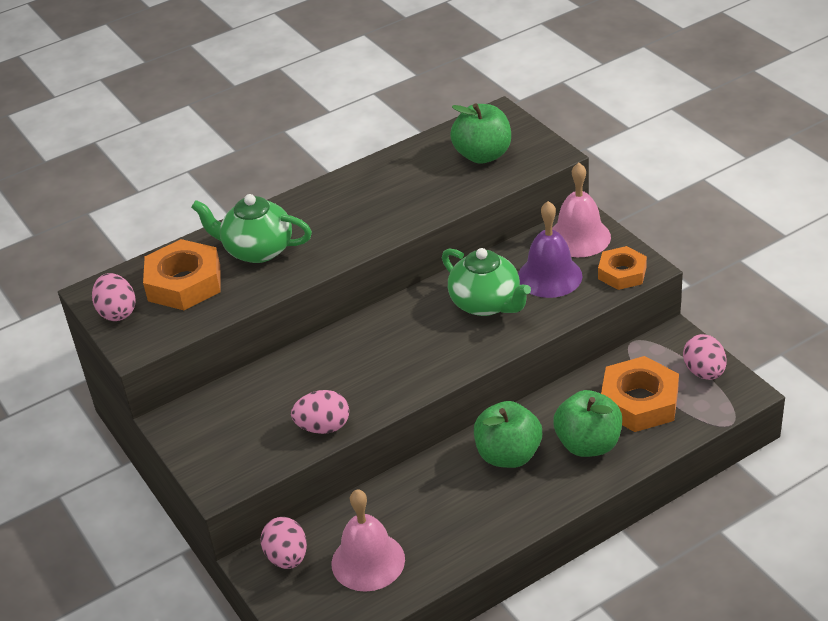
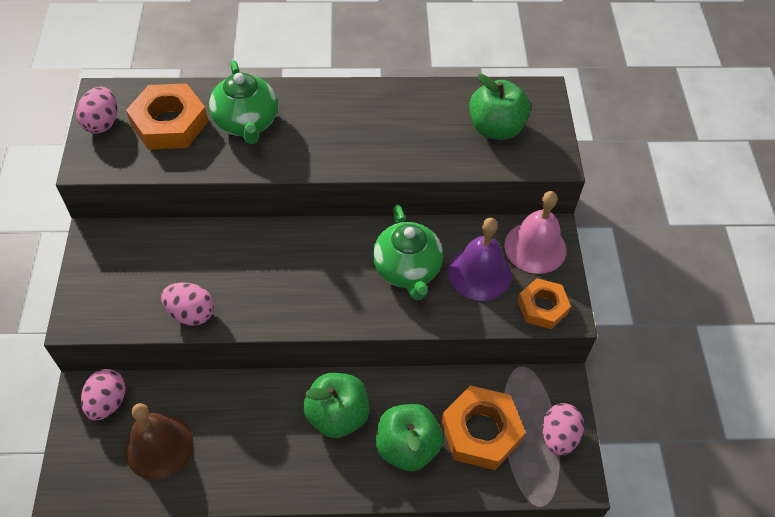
camera: 25 degrees right, 15 degrees up
green teapot [191,194,312,263] -> green teapot turned 150 degrees counterclockwise [209,60,278,144]
pink bell [331,490,405,592] -> brown bell [125,403,193,480]

